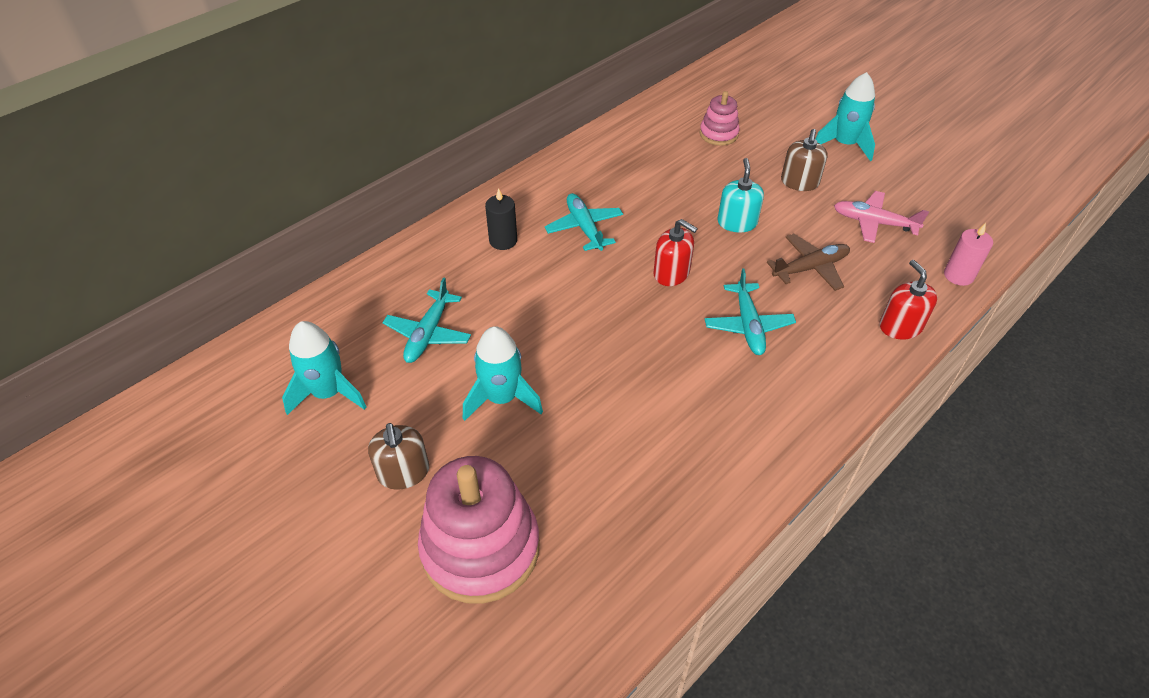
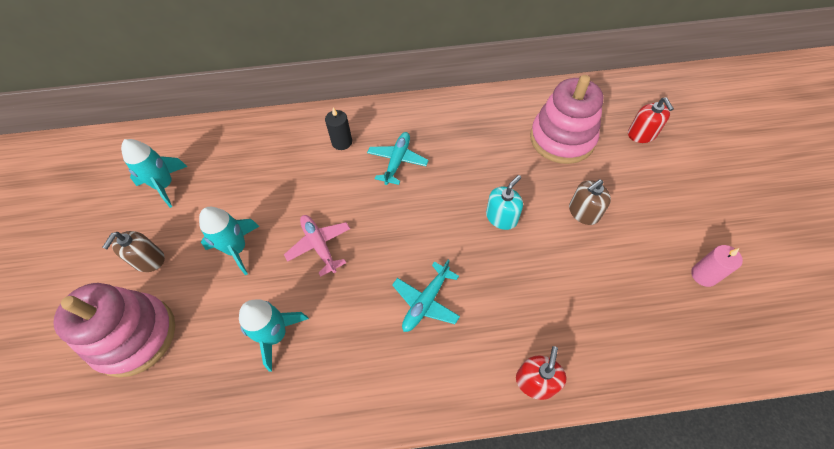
camera: 40 degrees right, 10 degrees up
turquoise plane [382,277,471,363] -> none
red soap dispenser [653,219,698,286] -> red soap dispenser moved to [628,98,674,143]
pink stacking toy [700,91,740,146] -> pink stacking toy [530,75,604,164], size x1.95
brown plane [767,234,850,291] -> none
turquoise rocket [816,72,875,161] -> turquoise rocket moved to [239,299,309,371]
pink plane [834,191,929,243] -> pink plane moved to [284,215,350,277]
pink candle [944,223,993,286] -> pink candle moved to [691,245,743,287]

